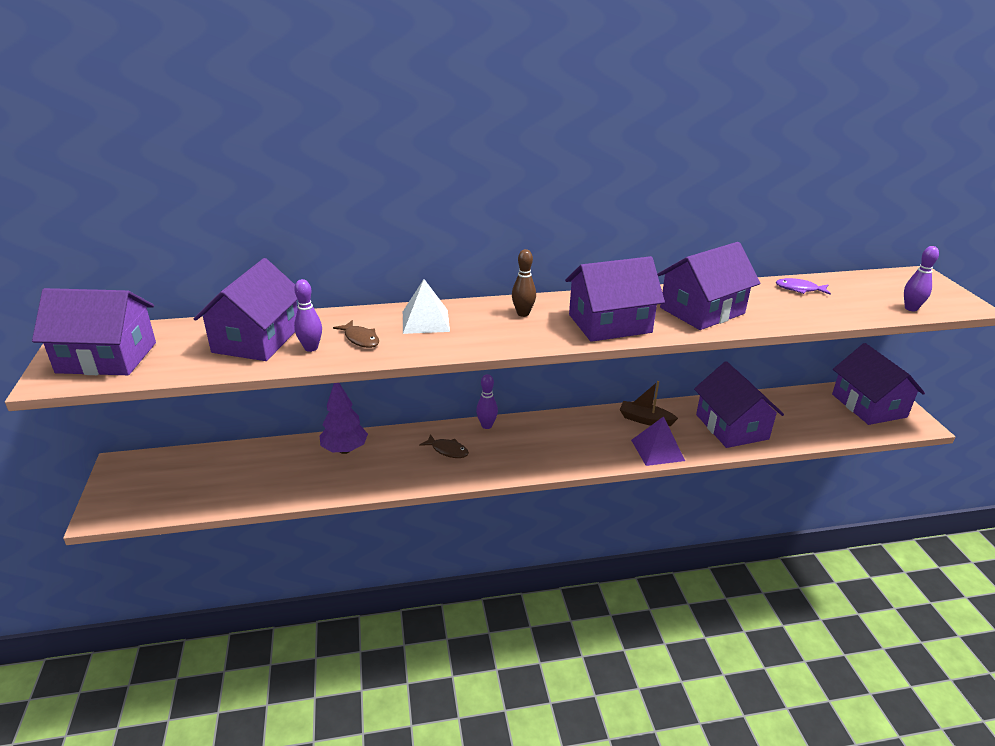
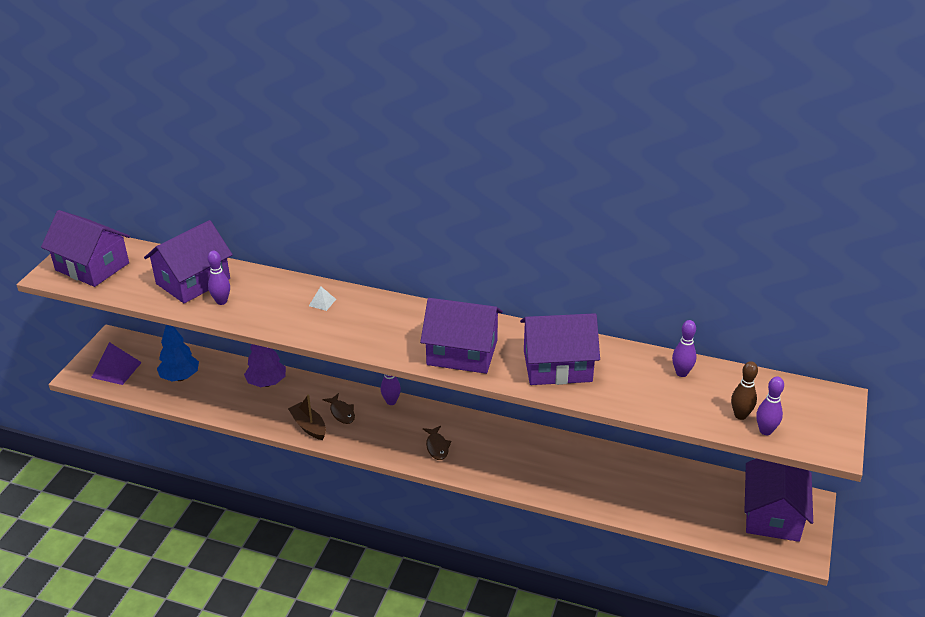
camera: 30 degrees right, 5 degrees up
brown fish [333,320,379,348] -> brown fish moved to [423,426,452,460]
white pyramid [403,279,450,334] -> white pyramid [309,286,336,311], size x0.51
brown bowling pin [512,249,536,317] -> brown bowling pin moved to [731,361,758,420]
brown boat [620,381,678,426] -> brown boat moved to [288,394,326,440]
purple pyramid [631,416,685,466] -> purple pyramid moved to [91,342,142,385]
purple house [694,361,784,448] -> none
purple fish [776,278,831,295] -> purple bowling pin [672,320,697,377]
none -> blue tree [157,325,199,381]

